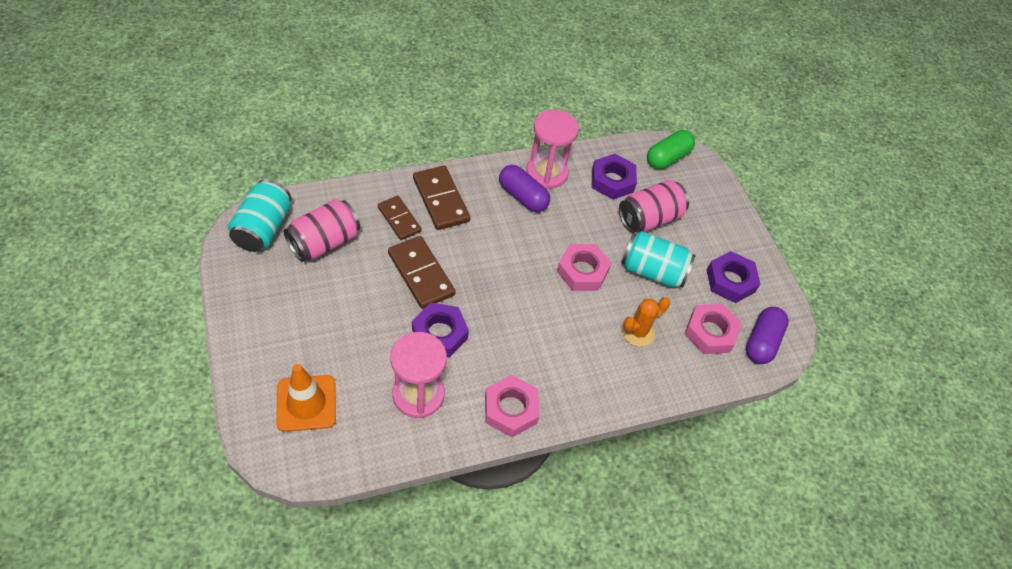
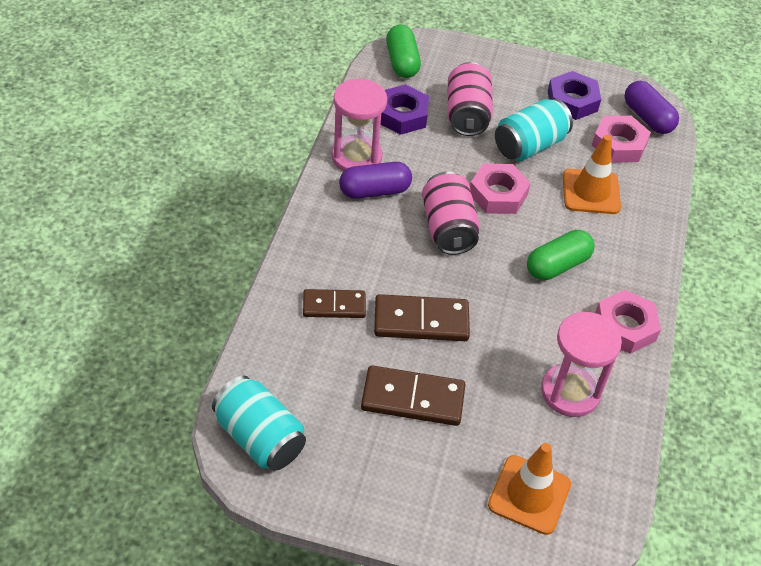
camera: 55 degrees left, 5 degrees down
pink can [284,199,360,262] -> pink can moved to [422,171,480,255]
purple nut [412,303,469,358] -> none
brown domino [413,166,470,230] -> brown domino moved to [361,365,466,426]
orange cactus [622,297,670,347] -> orange traffic cone [563,135,621,214]
none -> green capsule [527,230,595,280]

